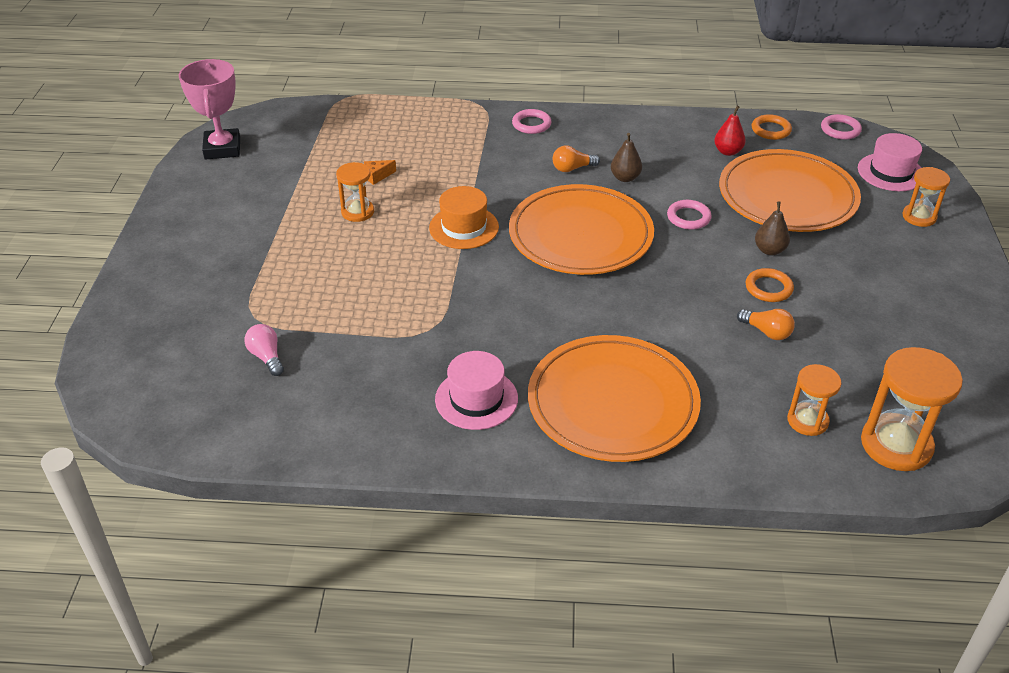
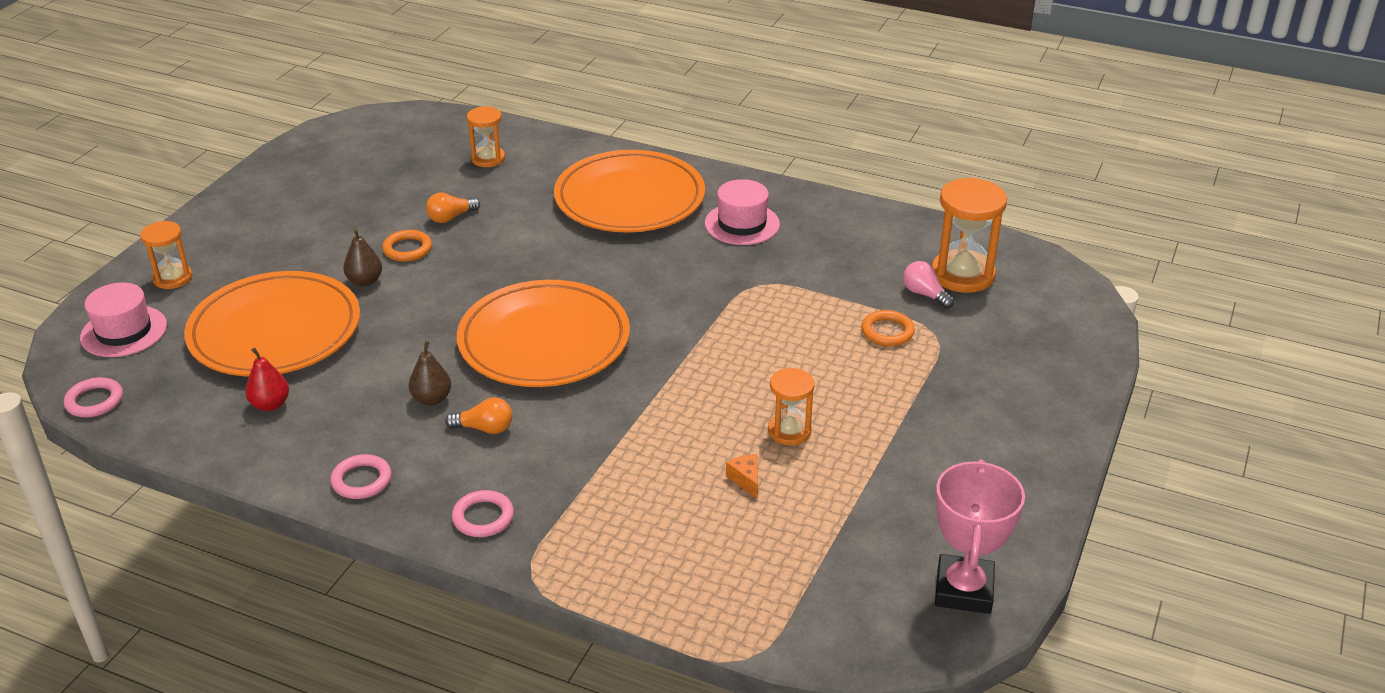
camera: 160 degrees left, 5 degrees down
pink light bulb [244,324,284,376] -> pink light bulb turned 150 degrees clockwise [903,261,954,309]
orange cheese [364,160,396,185] -> orange cheese turned 105 degrees counterclockwise [726,454,758,499]
orange hat [429,186,499,249] -> none
pink ring [667,200,712,230] -> pink ring moved to [331,454,392,499]
orange light bulb [737,309,795,340] -> orange light bulb turned 90 degrees counterclockwise [426,193,480,223]
orange ring [752,114,792,140] -> orange ring moved to [861,310,915,346]
orange hourglass [861,347,963,471] -> orange hourglass moved to [932,178,1007,293]

